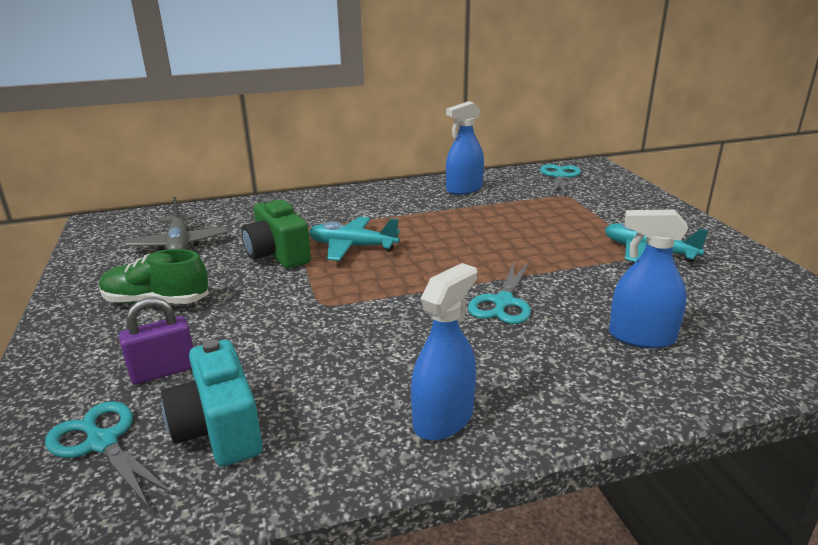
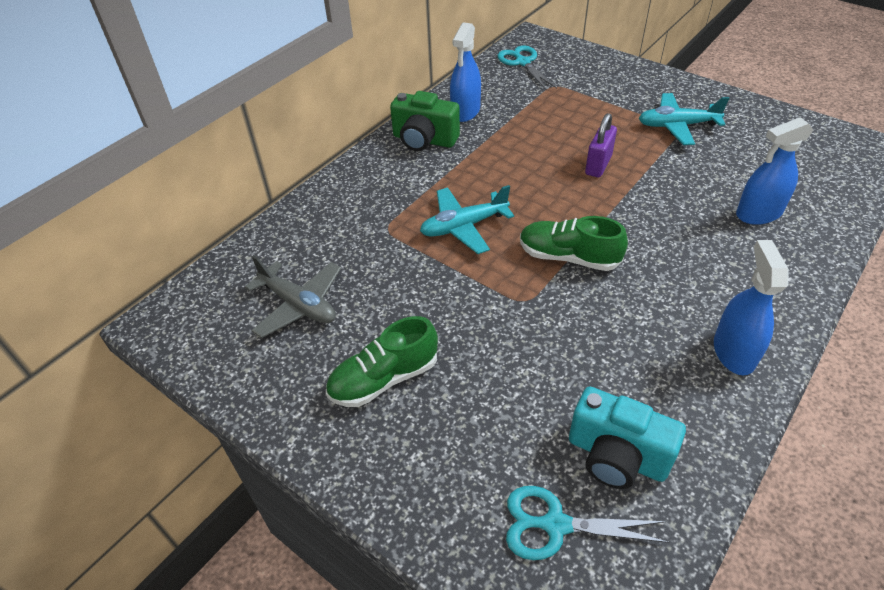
camera: 35 degrees left, 20 degrees up
purple padlock [119,297,193,384] -> purple padlock moved to [585,113,617,177]
green camera [242,198,311,269] -> green camera moved to [390,91,460,151]
turquoise scissors [468,261,531,324] -> none
none -> green shoe [520,216,628,271]

